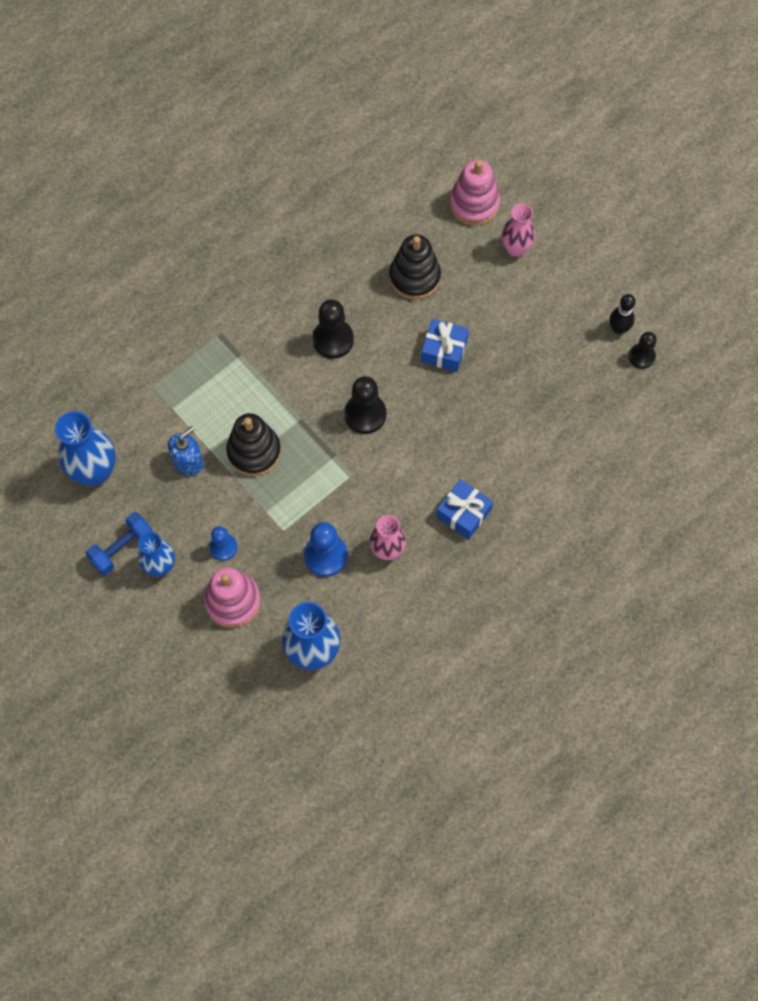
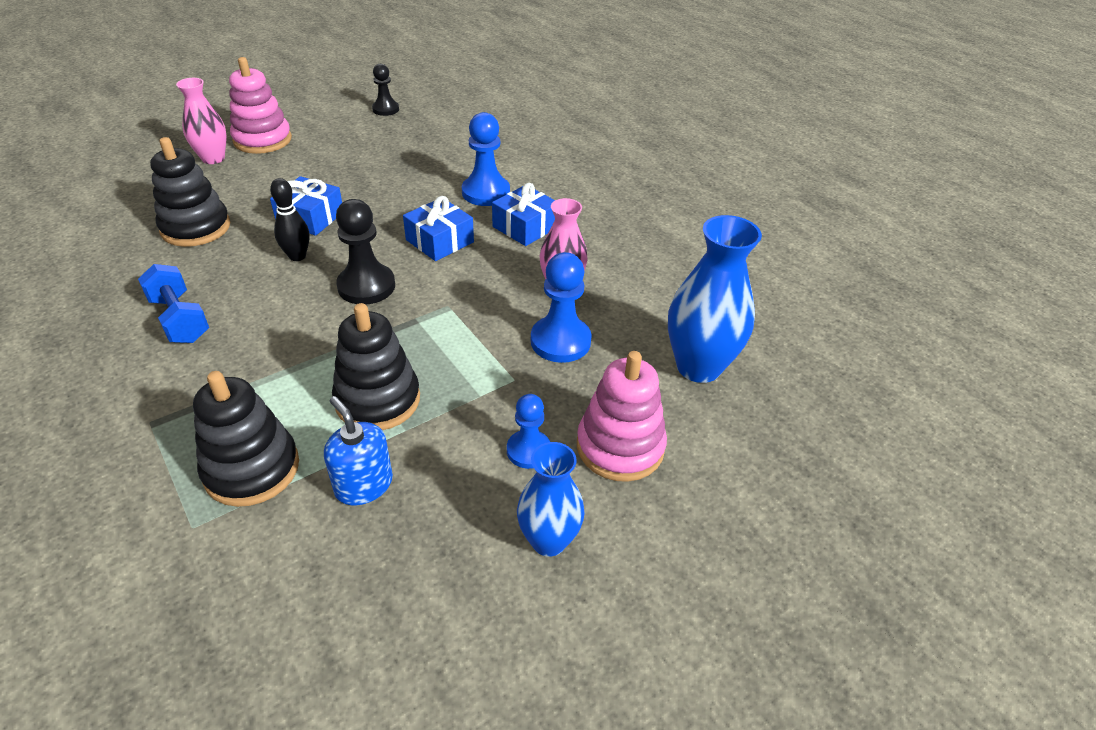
camera: 85 degrees left, 25 degrees down
blue vase [55,411,116,486] -> none
blue dumbbell [85,512,153,575] -> blue dumbbell moved to [138,264,209,343]
black pawn [313,299,354,359] -> none
pink stacking toy [449,160,500,226] -> pink stacking toy moved to [229,57,292,154]
black bowling pin [610,294,636,334] -> black bowling pin moved to [270,178,310,261]
none -> black stacking toy [193,371,299,507]
none -> blue gift [403,196,474,261]
none -> blue pawn [462,112,510,206]

